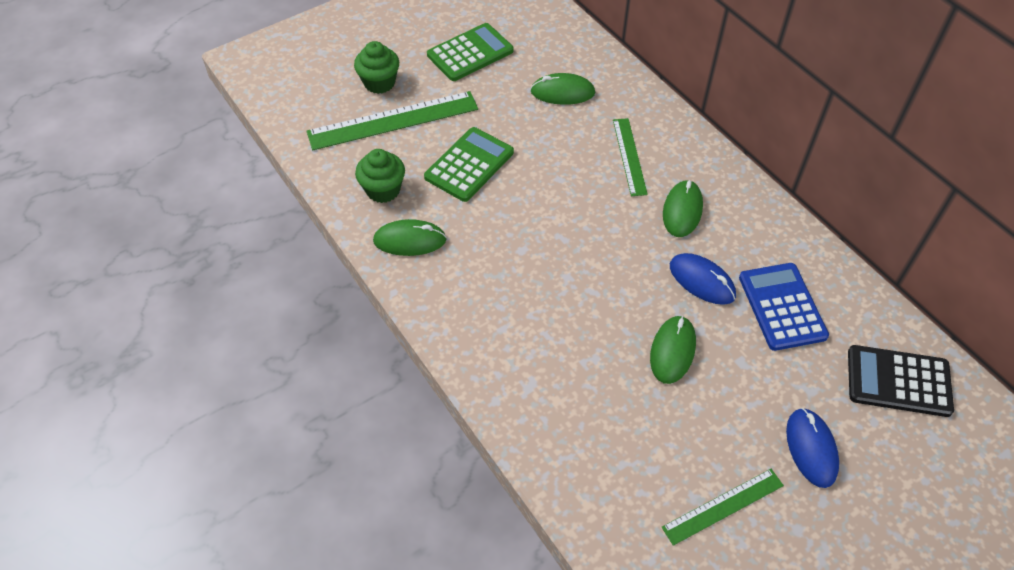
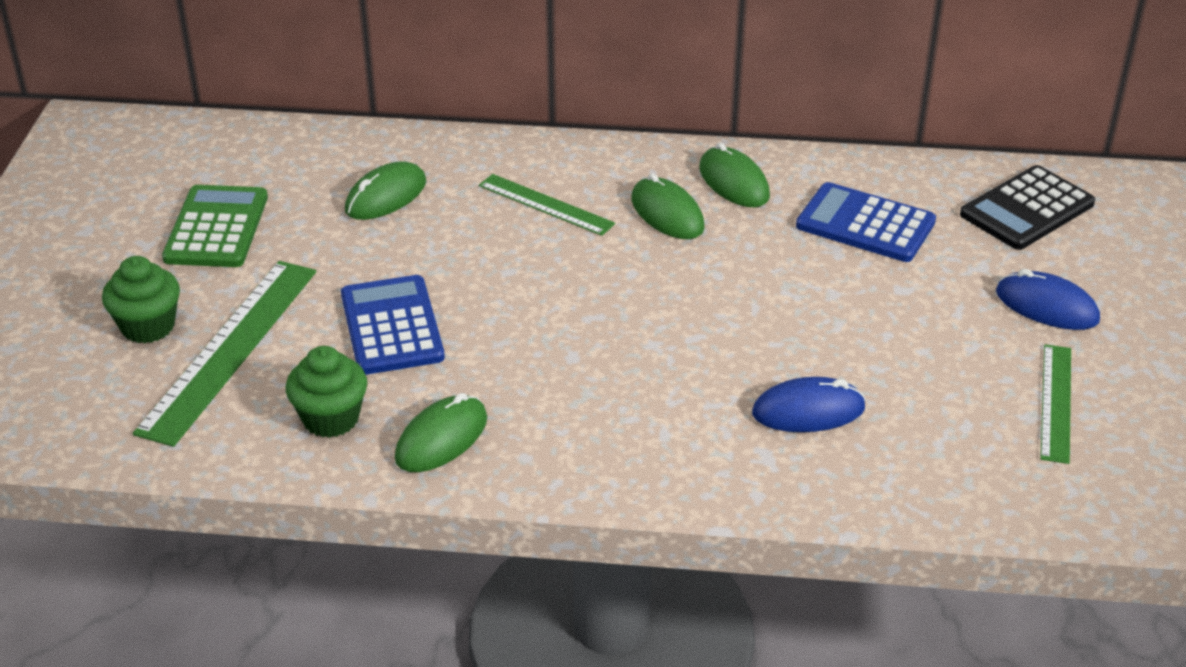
camera: 50 degrees left, 15 degrees down
green calculator [424,127,514,202] -> blue calculator [341,275,445,375]
green mouse [650,315,696,384] -> green mouse moved to [699,143,770,207]
blue mouse [670,253,736,305] -> blue mouse moved to [752,377,866,432]

